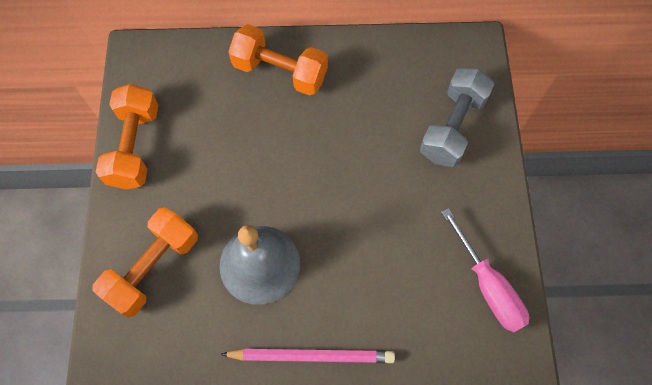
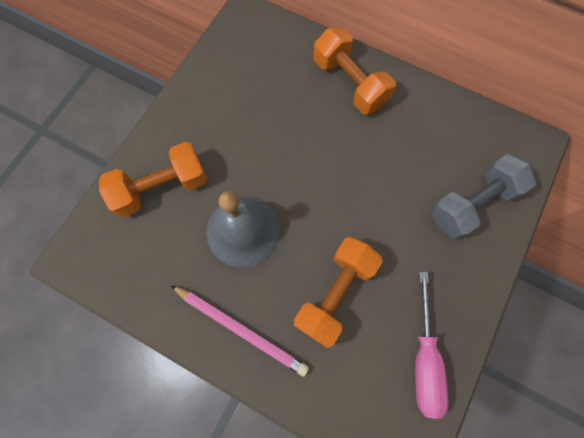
camera: 30 degrees right, 5 degrees up
orange dumbbell [96,84,158,190] -> orange dumbbell moved to [294,237,383,348]

